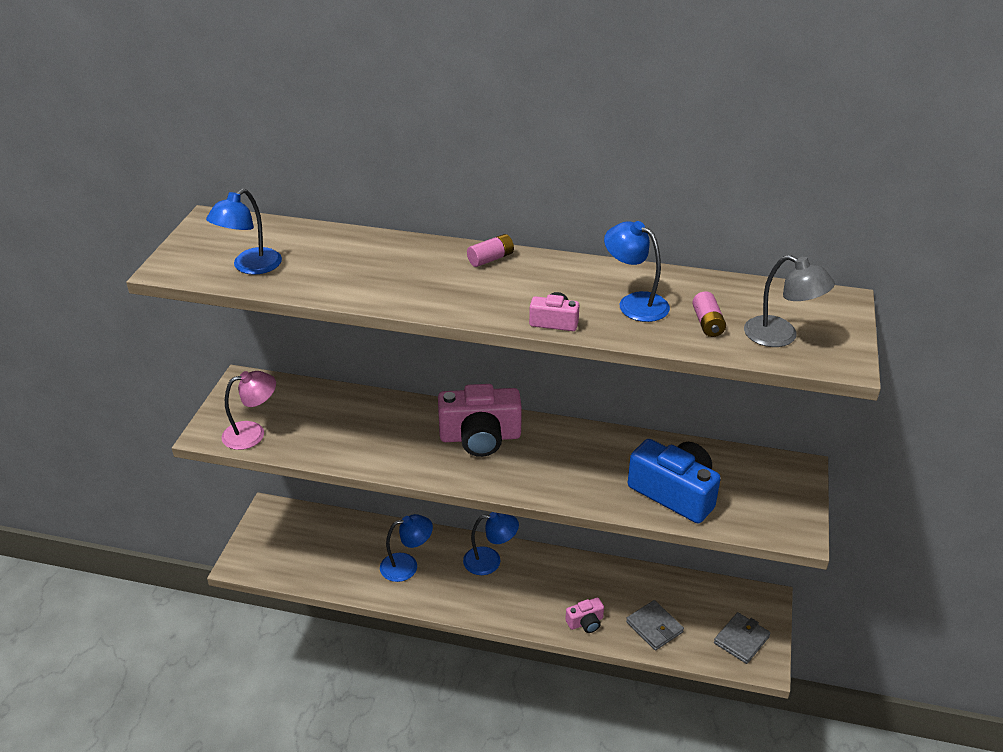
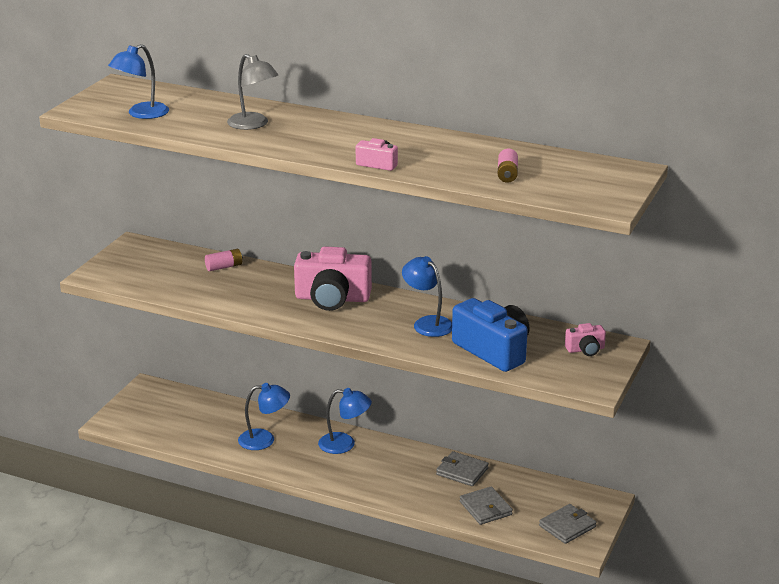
camera: 10 degrees right, 10 degrees down
pink lamp [222,371,276,450] -> none
pink battery [467,234,514,267] -> pink battery moved to [205,249,243,271]
pink camera [565,597,604,633] -> pink camera moved to [565,323,606,356]
blue lamp [604,221,670,322] -> blue lamp moved to [402,256,452,337]
grey lamp [744,255,835,347] -> grey lamp moved to [227,54,278,130]
none -> grey wallet [436,451,489,486]

